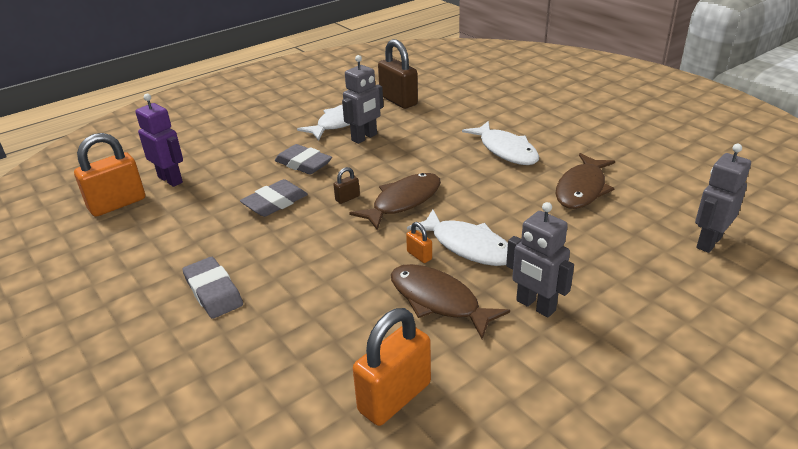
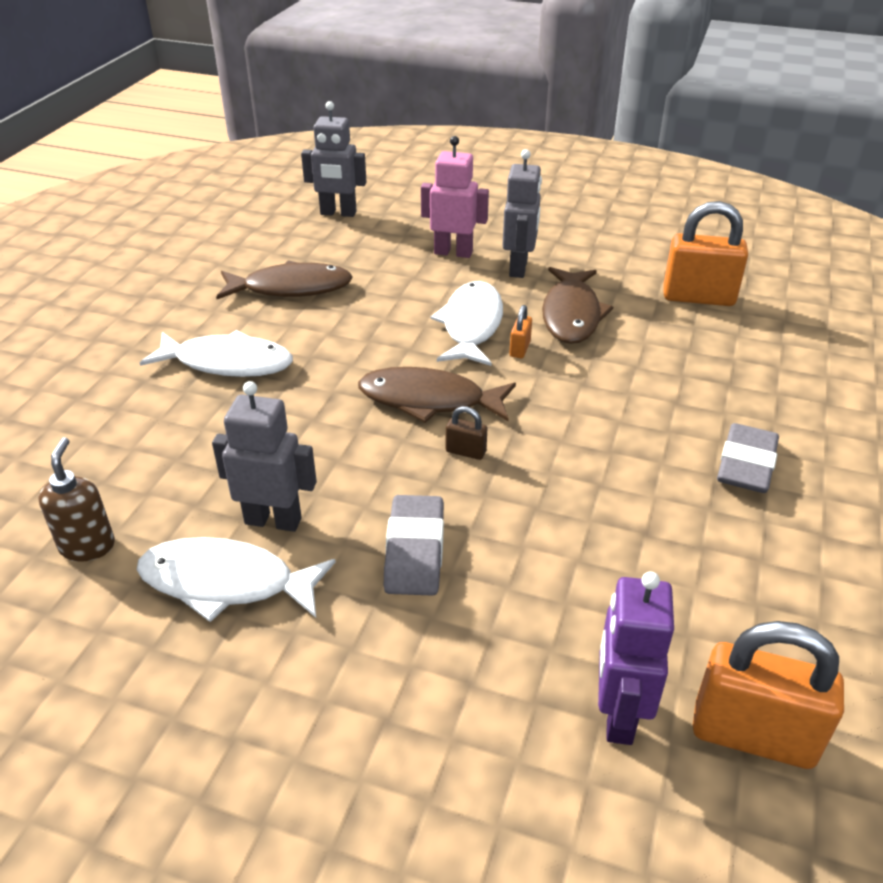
camera: 125 degrees left, 5 degrees up
grey eraser [240,179,308,217] -> none
brown padlock [378,39,418,109] -> brown soap dispenser [38,437,115,562]
white fish [462,121,539,165] -> white fish turned 75 degrees clockwise [140,330,293,377]
none -> pink robot [421,136,489,258]

